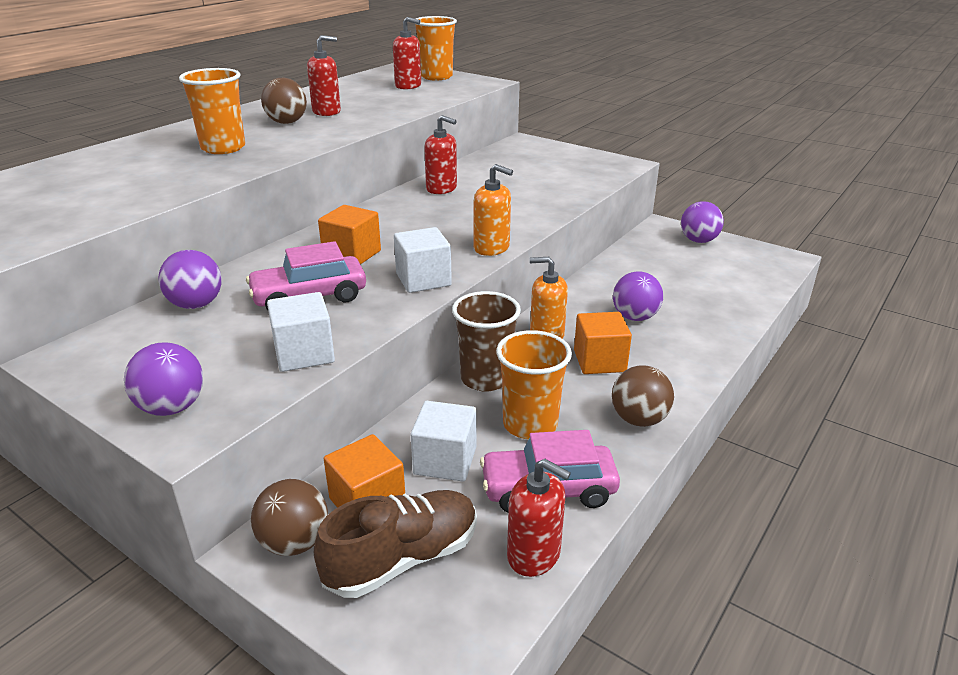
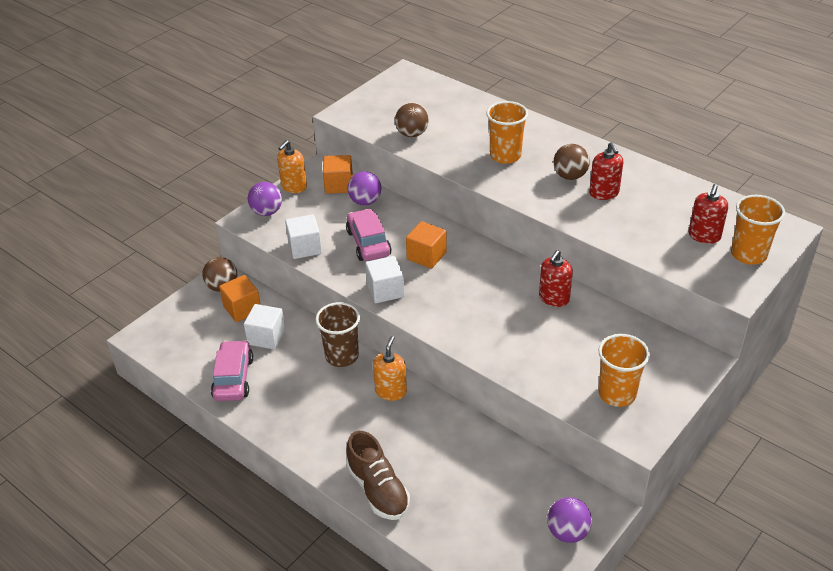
camera: 95 degrees right, 10 degrees up
brown shoe [314,490,477,598] -> brown shoe moved to [346,431,410,520]
orange soap dispenser [474,164,513,256] -> orange soap dispenser moved to [277,140,307,193]
orange cup [496,330,572,440] -> orange cup moved to [598,334,650,407]
red soap dispenser [507,459,571,577] -> none
orange cube [574,312,632,374] -> orange cube moved to [323,155,353,194]
brown ball [612,365,674,427] -> brown ball moved to [395,103,428,137]
purple ball [613,271,663,321] -> none

